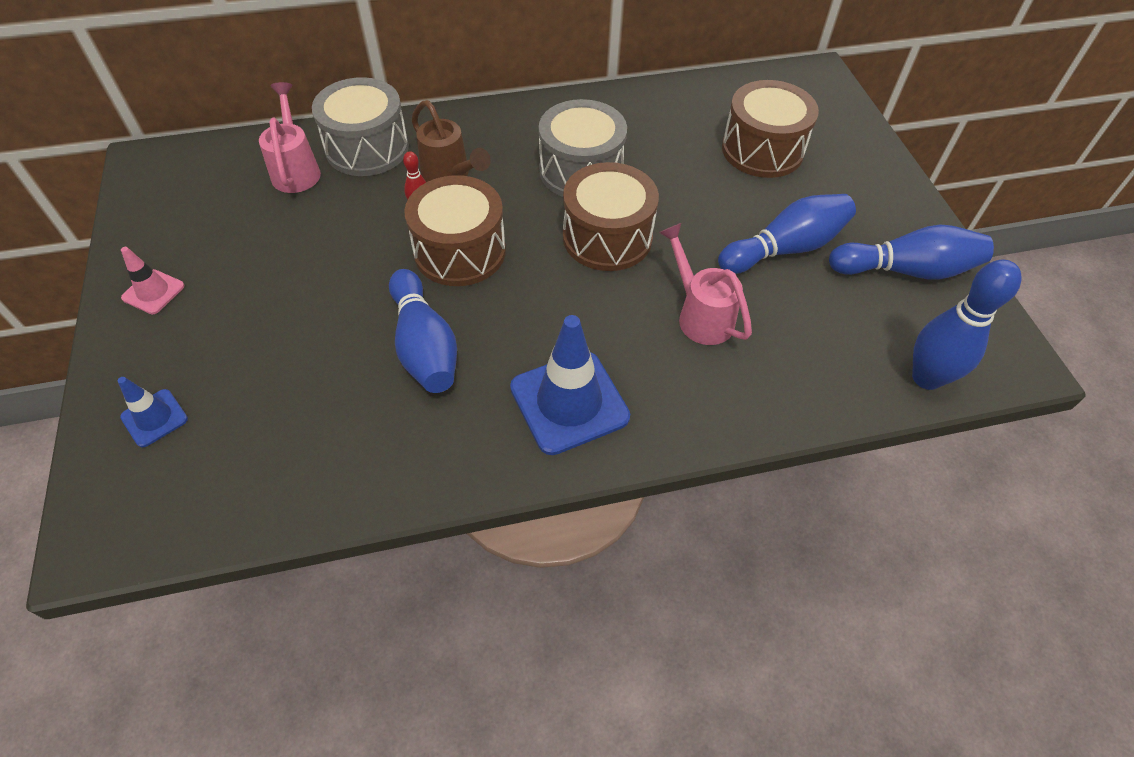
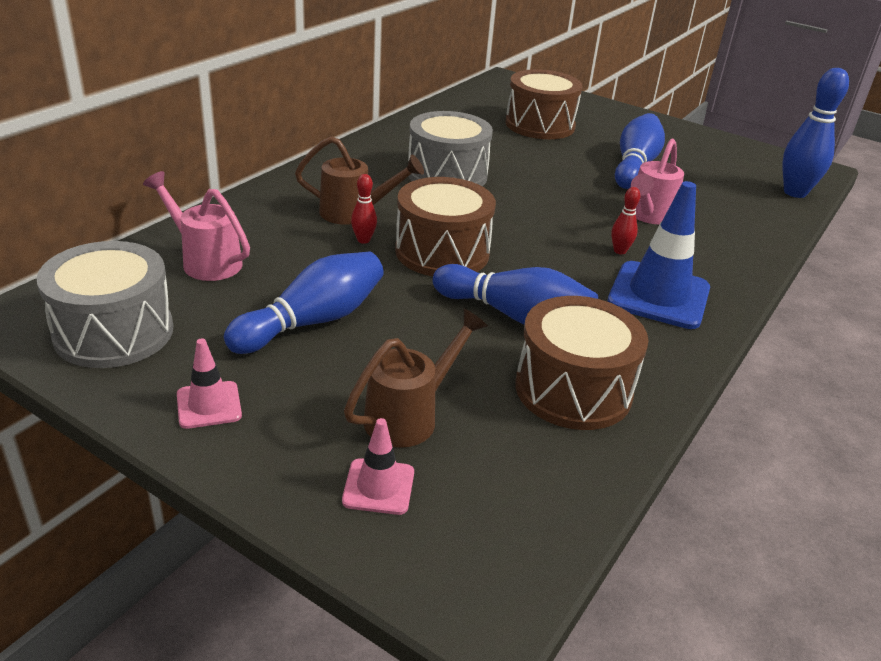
camera: 45 degrees left, 20 degrees down
blue traffic cone [118,377,188,447] -> pink traffic cone [342,418,414,515]
grey drum [312,77,409,176] -> grey drum moved to [37,241,173,368]
brown drum [563,162,659,271] -> brown drum moved to [515,296,649,430]
pink watering can [659,223,752,345] -> pink watering can turned 75 degrees counterclockwise [631,139,684,224]
blue bowling pin [829,224,994,280] -> blue bowling pin moved to [224,252,384,354]
none -> brown watering can [344,309,488,448]
none -> red bowling pin [611,187,641,254]

